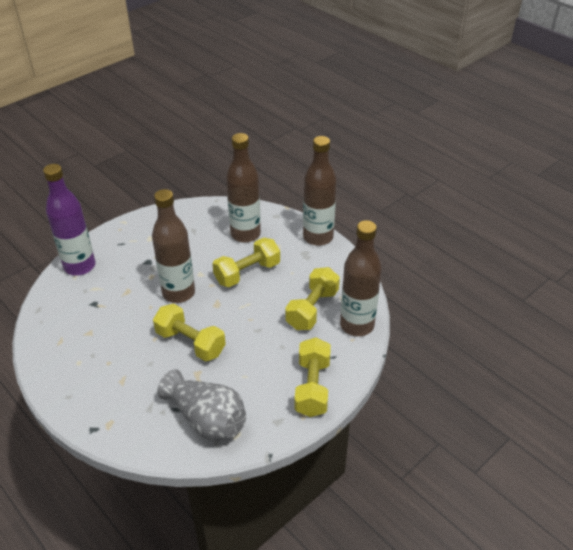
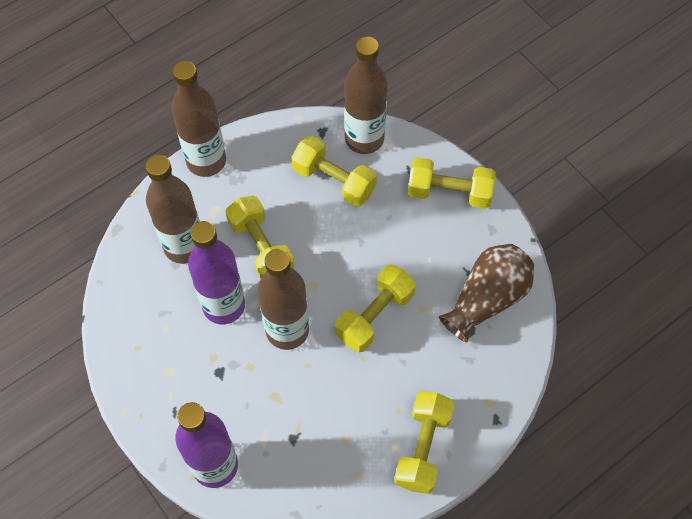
camera: 85 degrees left, 20 degrees up
grey vase [157,369,246,441] -> brown vase [439,244,534,343]
none -> purple bottle [188,221,245,324]
none -> yellow dumbbell [394,391,455,494]

